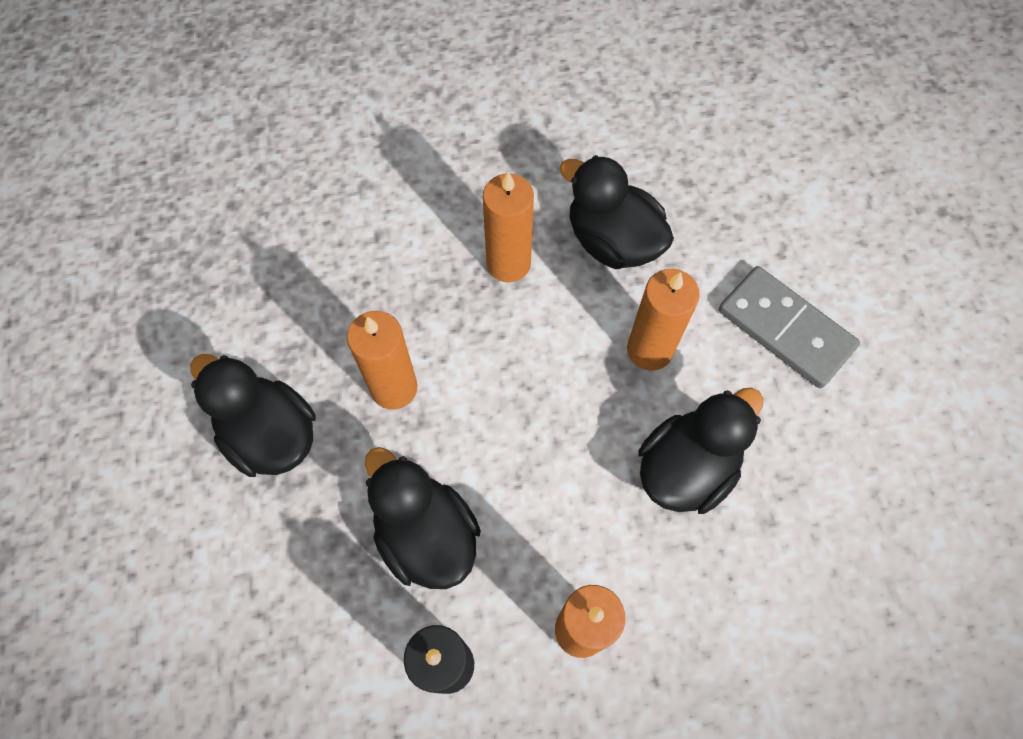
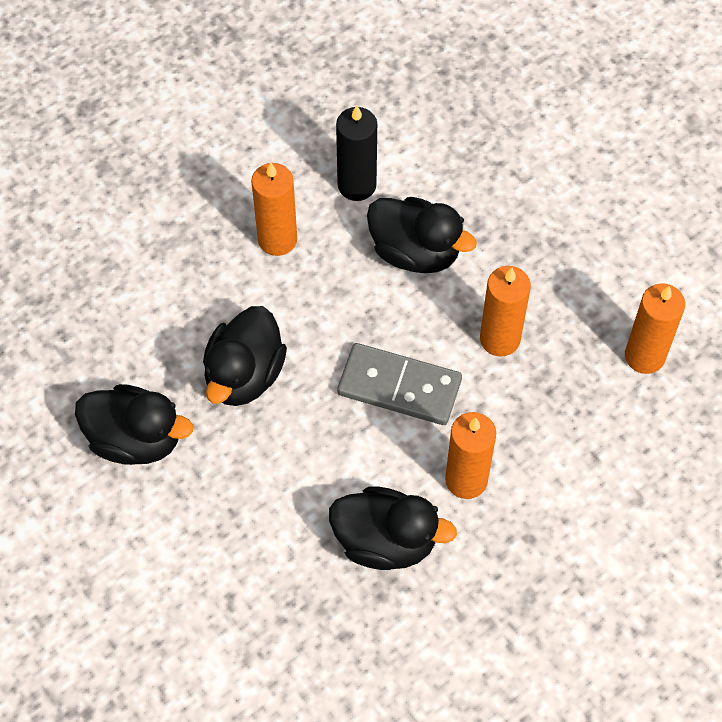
camera: 155 degrees right, 5 degrees down
black duck [190,354,316,477] -> black duck moved to [75,384,193,465]
orange candle [627,269,700,371] -> orange candle moved to [625,283,685,374]
grey domino [719,266,860,389] -> grey domino moved to [337,343,462,425]

